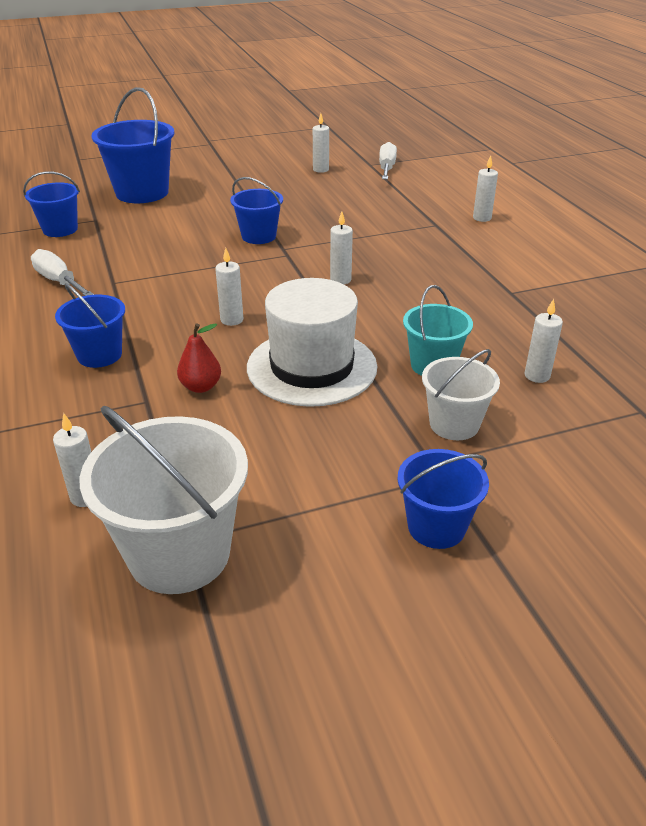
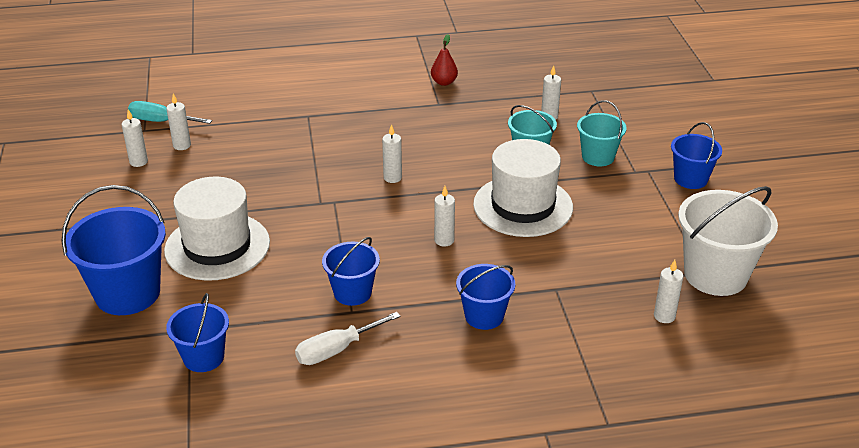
camera: 80 degrees left, 0 degrees up
red pear [177,323,221,393] -> red pear moved to [431,34,458,86]
blue bucket [230,177,283,244] -> blue bucket moved to [322,237,380,306]
white screwdriver [379,142,397,179] -> turquoise screwdriver [128,101,212,124]
white bucket [422,349,500,440] -> turquoise bucket [577,100,627,166]
white candle [473,156,498,222] -> white candle moved to [166,93,191,150]
none -> white hat [164,177,270,281]

